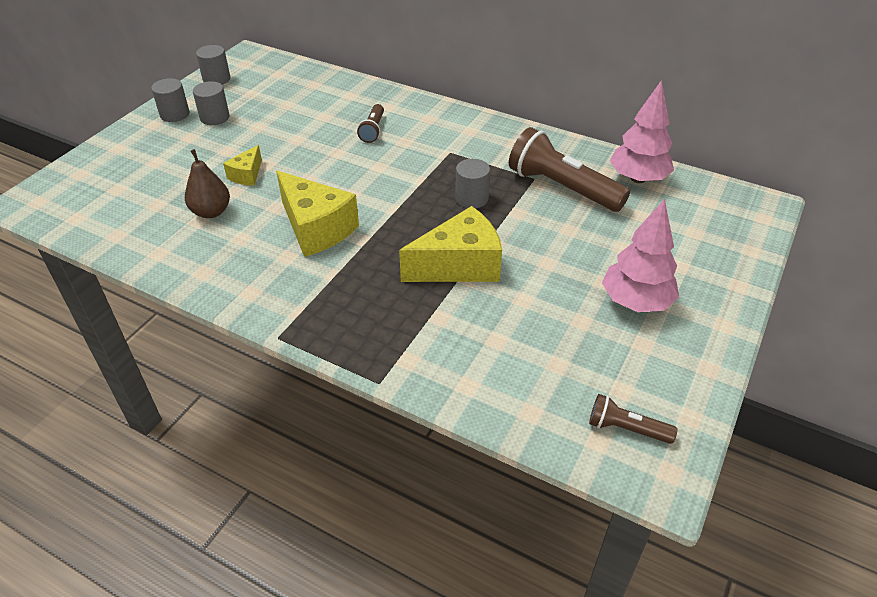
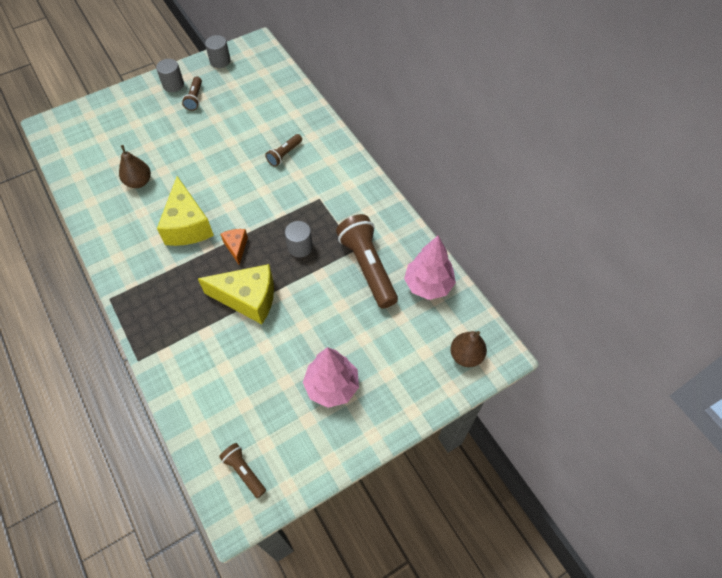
camera: 30 degrees right, 15 degrees up
grey cylinder [193,81,230,125] -> brown flashlight [182,77,202,111]
yellow cheese [223,145,262,186] -> none
none -> orange cheese [220,229,248,265]
none -> brown pear [450,331,487,367]

